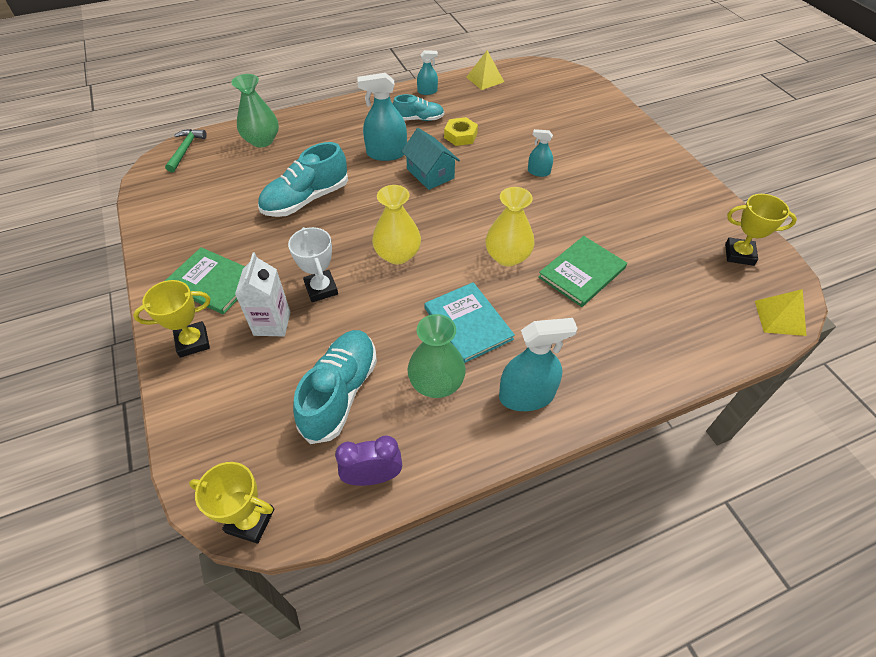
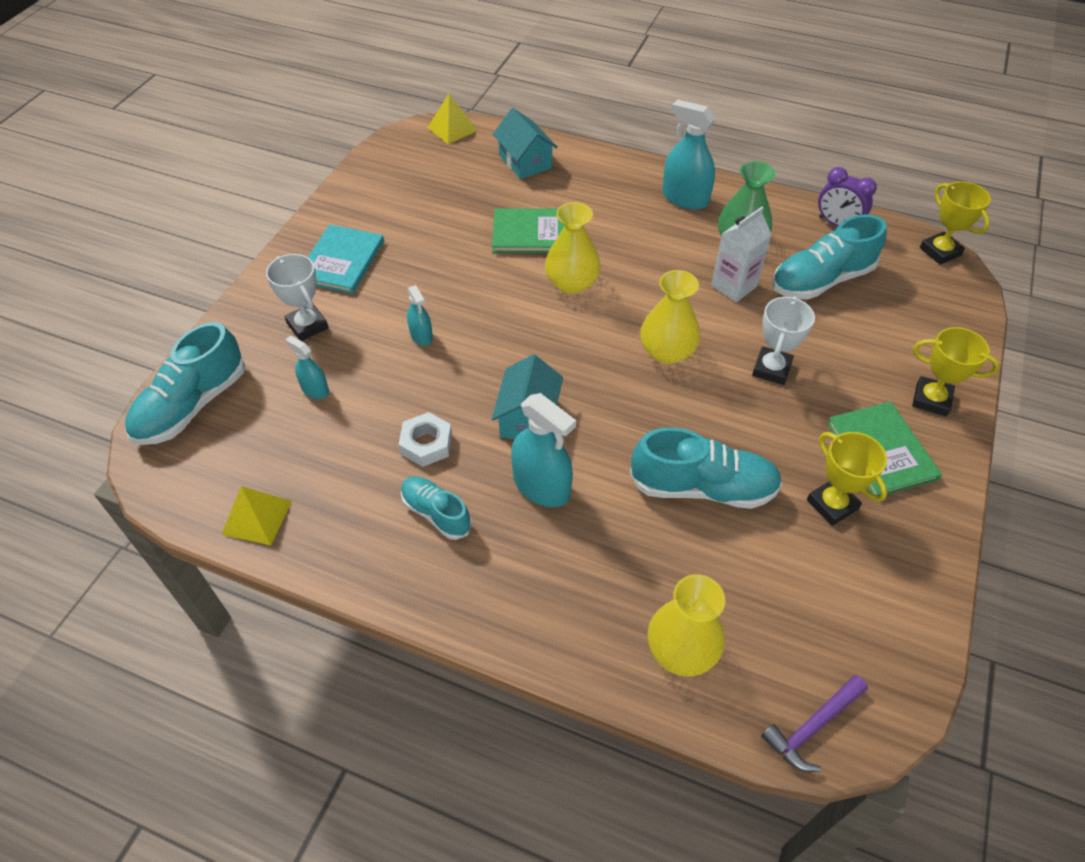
camera: 135 degrees left, 0 degrees up
green hammer [165,129,207,172] -> purple hammer [761,675,868,772]
green vase [231,74,279,147] -> yellow vase [648,574,725,676]
white carton [235,252,290,336] -> white carton moved to [711,207,772,302]
turquoise spray bottle [417,50,438,95] -> turquoise spray bottle moved to [285,336,329,399]
turquoise book [425,282,515,363] -> turquoise book moved to [308,224,384,294]
yellow nut [444,117,478,146] -> white nut [399,412,452,467]
yellow trophy [725,194,797,266] -> yellow trophy moved to [807,432,887,526]
none -> turquoise shoe [125,322,245,445]
none -> white trophy [266,254,329,341]
none -> turquoise house [493,108,558,179]

